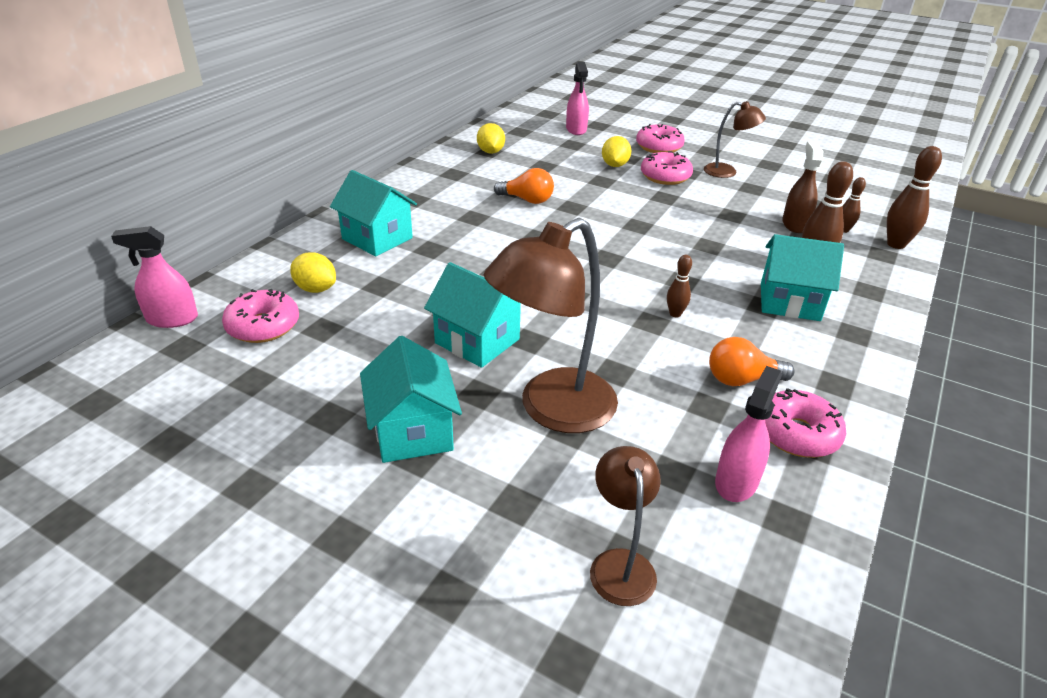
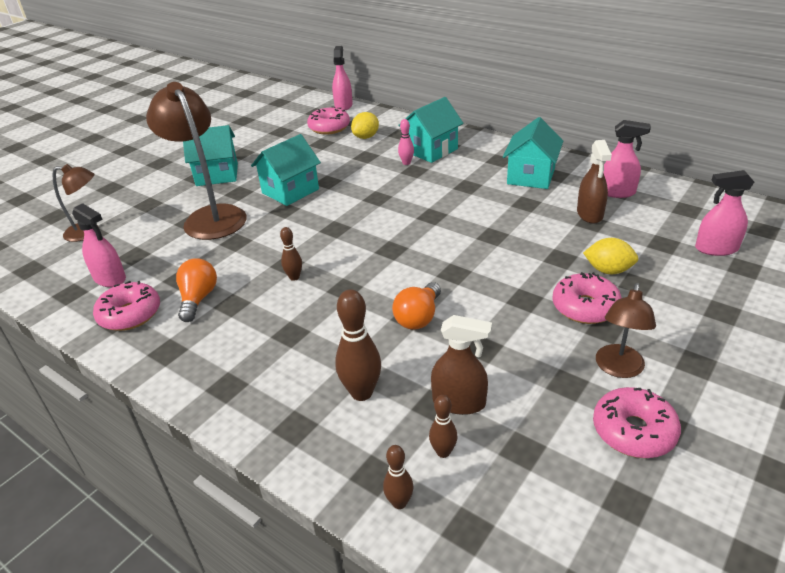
camera: 100 degrees right, 0 degrees up
yellow lemon [477,123,505,154] -> pink spray bottle [603,120,651,198]
orange light bulb [494,168,554,204] -> orange light bulb moved to [392,282,441,330]
pink donut [636,124,685,153] -> pink donut moved to [593,387,681,458]
turquoise house [761,234,844,321] -> turquoise house moved to [503,117,563,189]
brown bowling pin [887,146,942,249] -> brown bowling pin [383,445,413,509], size x0.57
none -> pink bowling pin [398,119,414,165]
none -> brown spray bottle [577,140,612,224]

